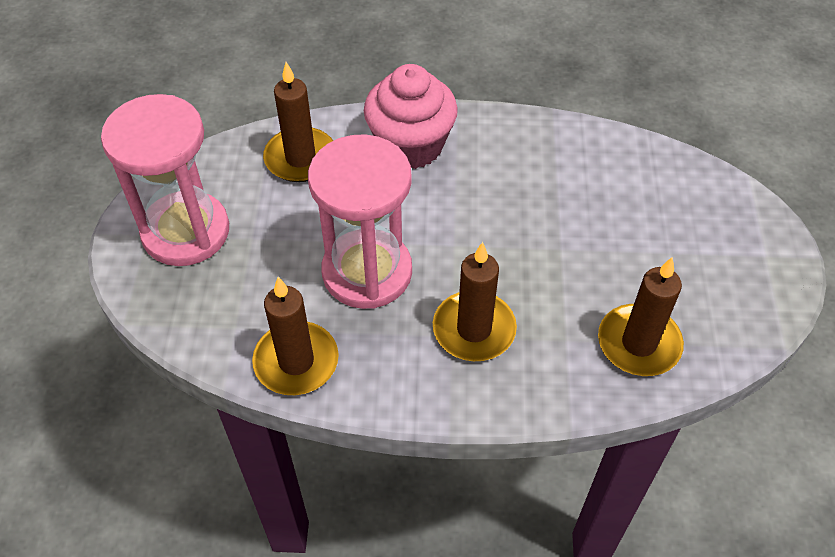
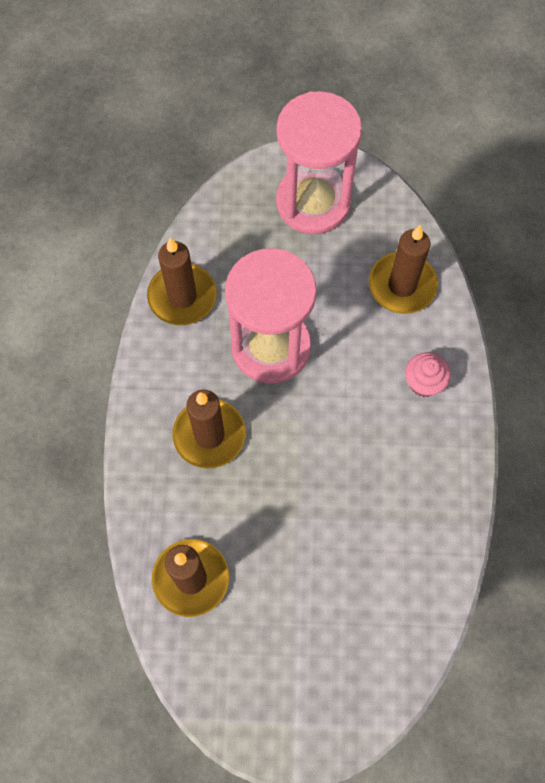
camera: 90 degrees right, 15 degrees up
pink cupcake [364,64,458,169] -> pink cupcake [405,352,451,397], size x0.50

